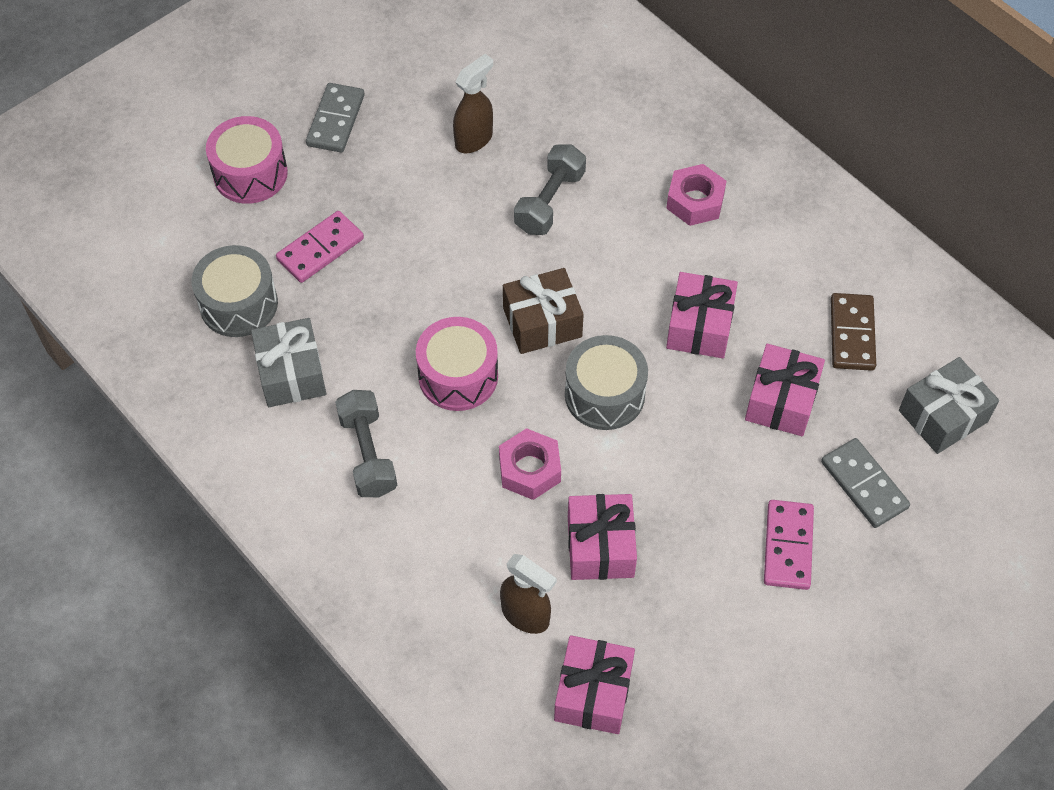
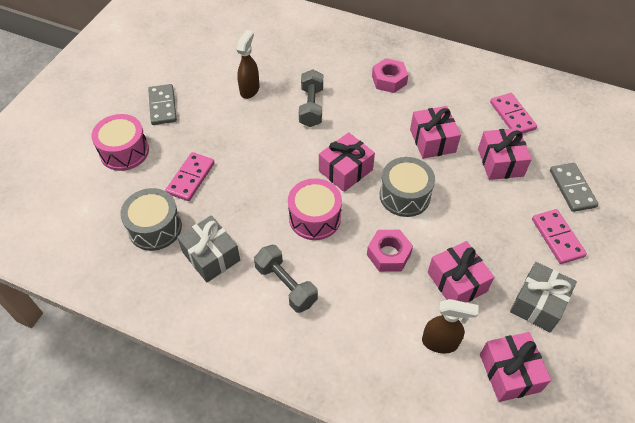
camera: 25 degrees left, 5 degrees down
brown gift [503,268,584,354] -> pink gift [319,132,375,192]
grey domino [821,438,910,528] -> grey domino turned 45 degrees clockwise [550,163,598,212]
brown domino [831,293,876,371] -> pink domino [490,93,537,134]
grey gift [899,357,999,454] -> grey gift moved to [510,262,577,332]

